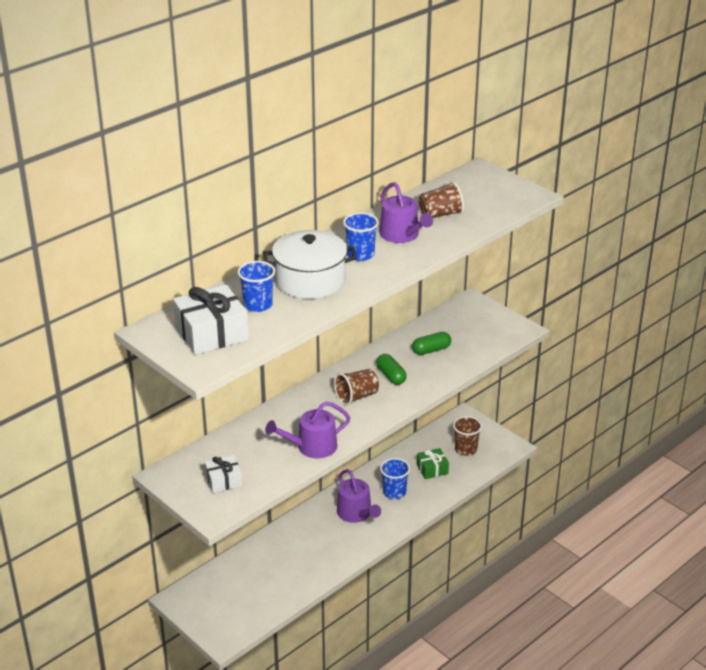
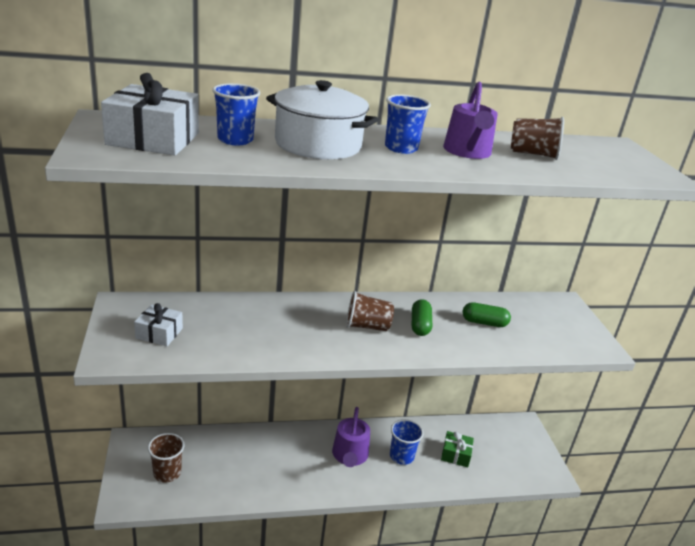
camera: 30 degrees right, 5 degrees down
purple watering can [265,401,351,458] -> none
brown cup [453,416,482,456] -> brown cup moved to [148,433,184,483]

